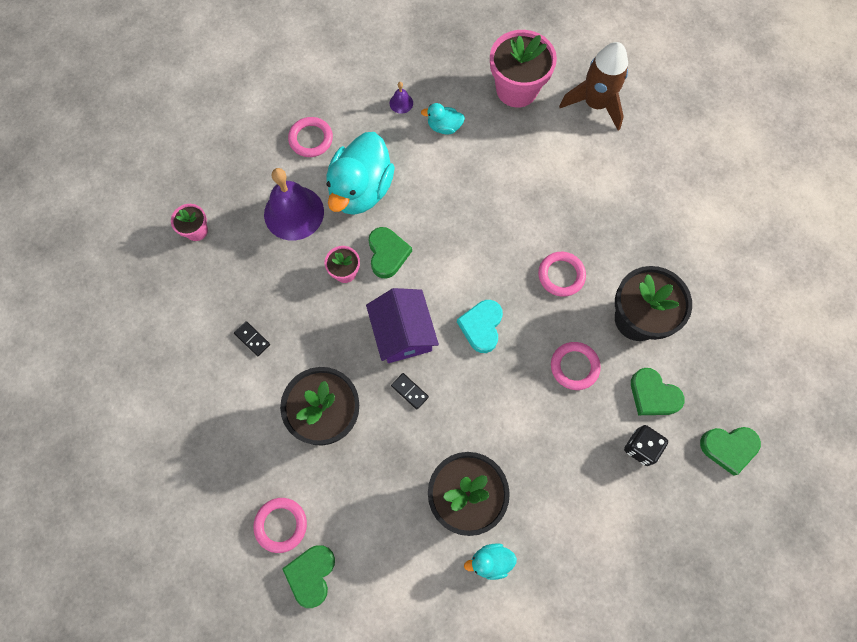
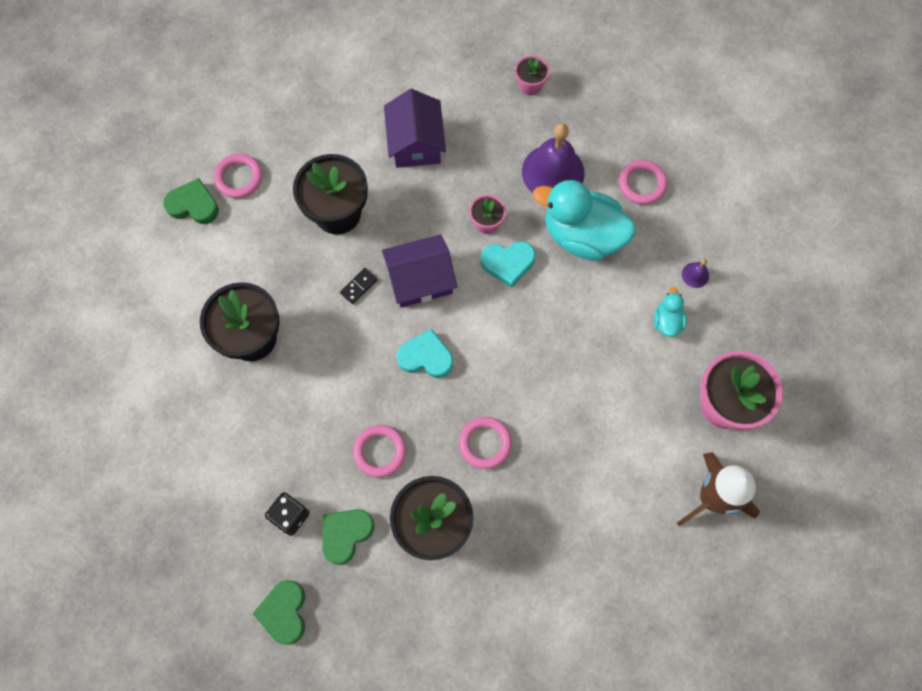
camera: 90 degrees right, 0 degrees up
black domino [234,321,270,356] -> purple house [384,89,446,168]
green heart [368,227,412,279] -> turquoise heart [481,241,535,288]
turquoise duck [464,543,517,580] -> none

